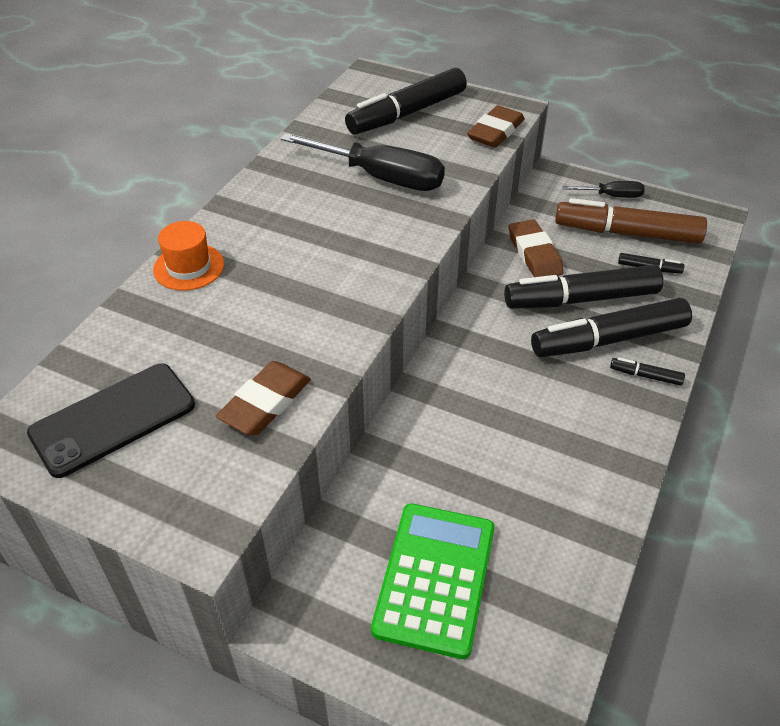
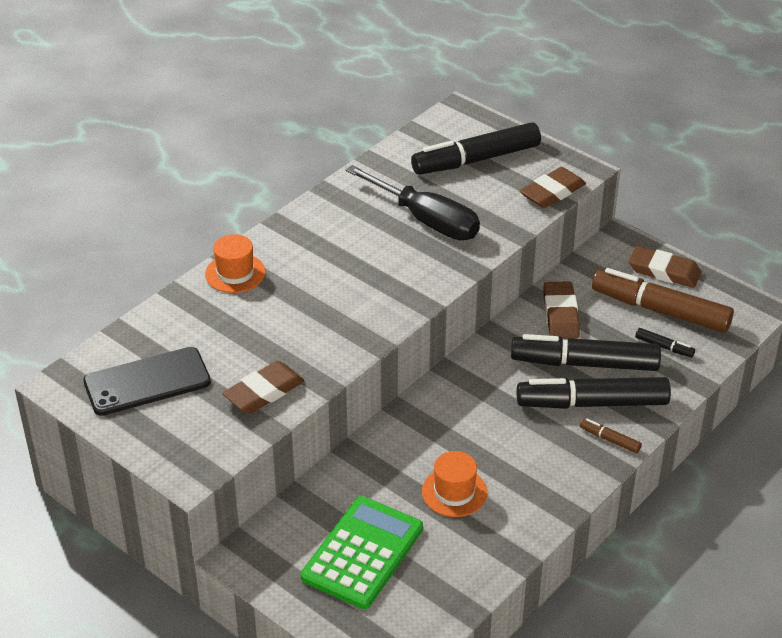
camera: 15 degrees right, 5 degrees down
black screwdriver [562,181,644,198] -> brown eraser [629,246,701,288]
black marker [610,358,685,386] -> brown marker [580,418,642,453]
none -> orange hat [422,451,487,517]

